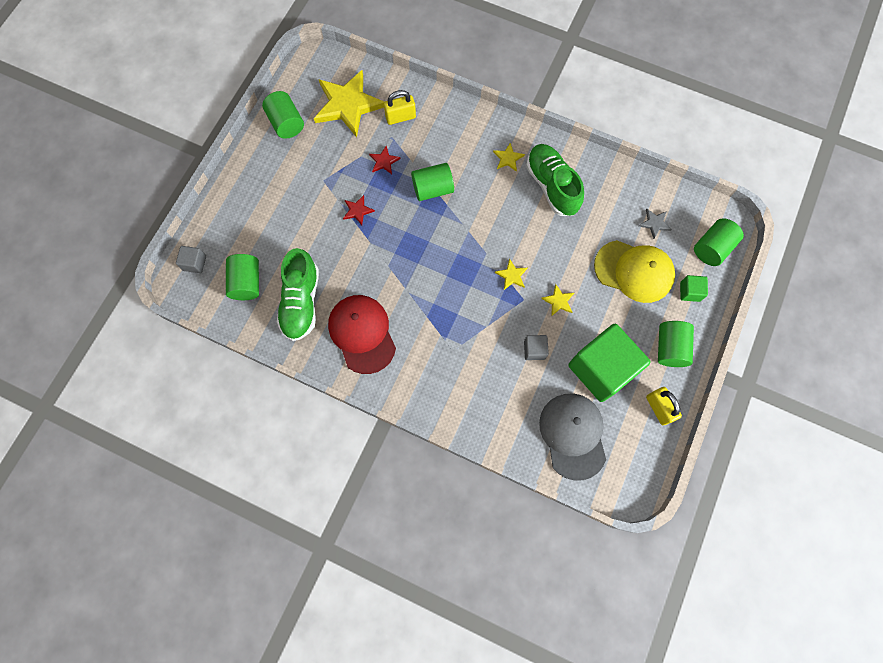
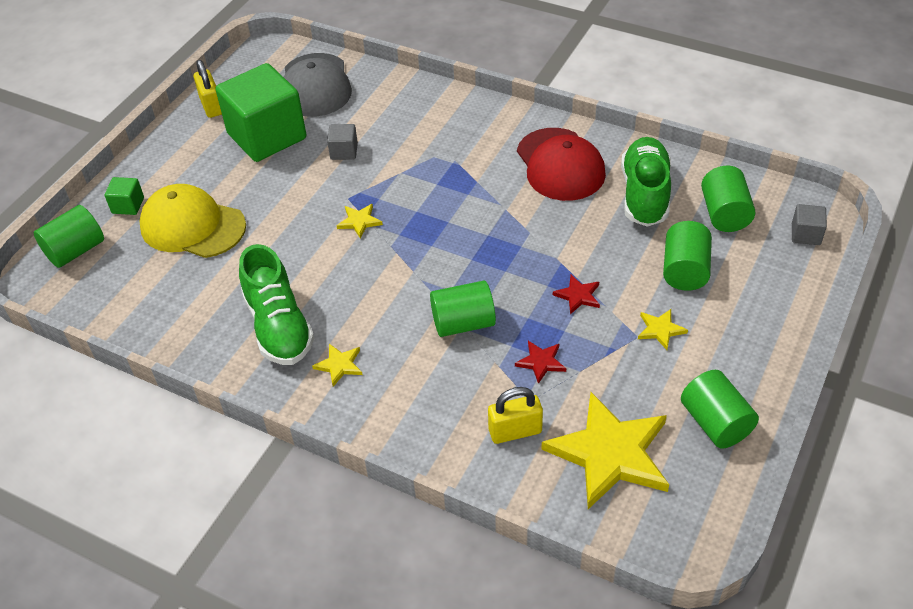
camera: 175 degrees left, 25 degrees down
yellow star [541,284,574,316] -> yellow star moved to [638,309,688,350]
grey star [639,209,672,239] -> none
green cylinder [658,321,694,367] -> green cylinder moved to [663,221,712,291]

